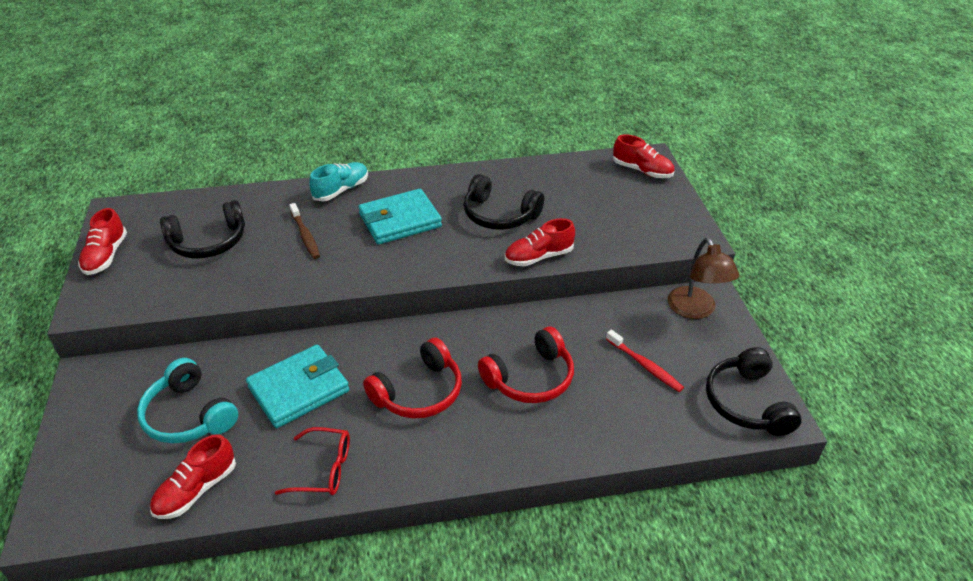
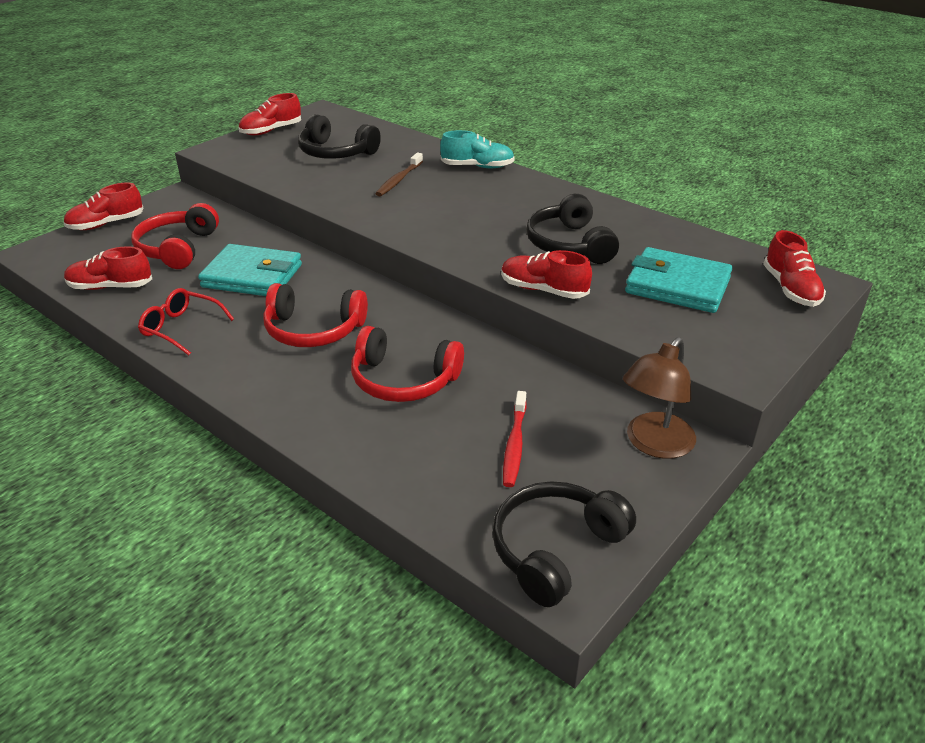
camera: 50 degrees right, 5 degrees down
turquoise headphones [137,358,238,443] -> red headphones [131,203,219,269]
red glasses [275,427,350,495] -> red glasses turned 150 degrees clockwise [138,288,234,355]
turquoise wallet [358,189,442,245] -> turquoise wallet moved to [625,247,733,313]
none -> red shoe [63,183,144,230]

